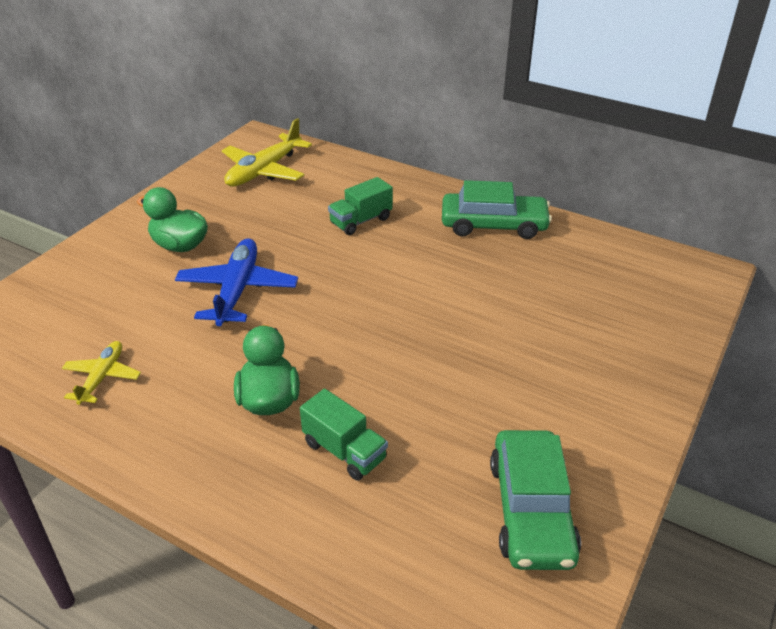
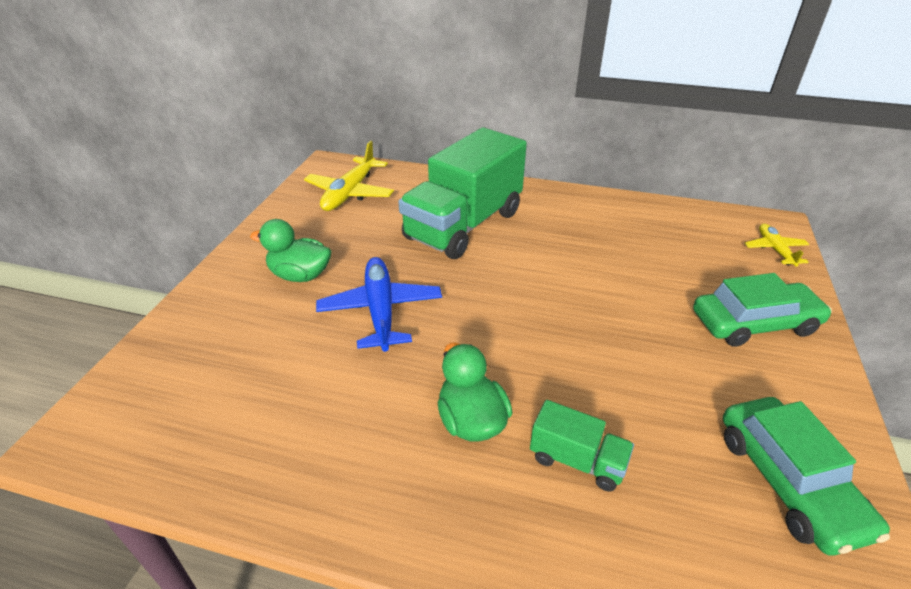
camera: 15 degrees left, 0 degrees up
yellow plane [62,341,141,405] -> yellow plane moved to [745,224,810,267]
green truck [328,177,393,235] -> green truck [398,128,527,259], size x2.27
green car [442,180,552,239] -> green car moved to [693,273,832,347]

